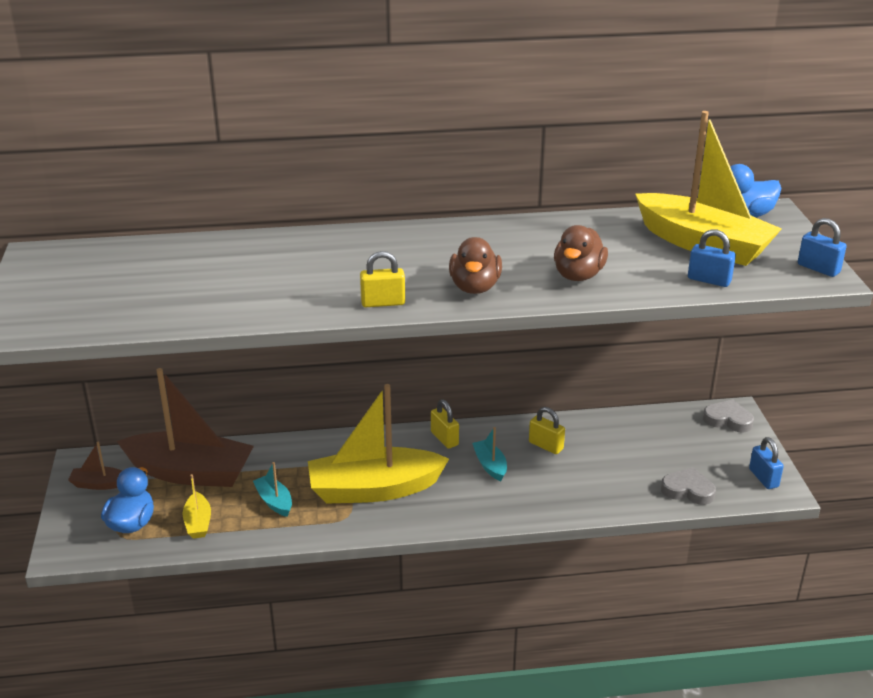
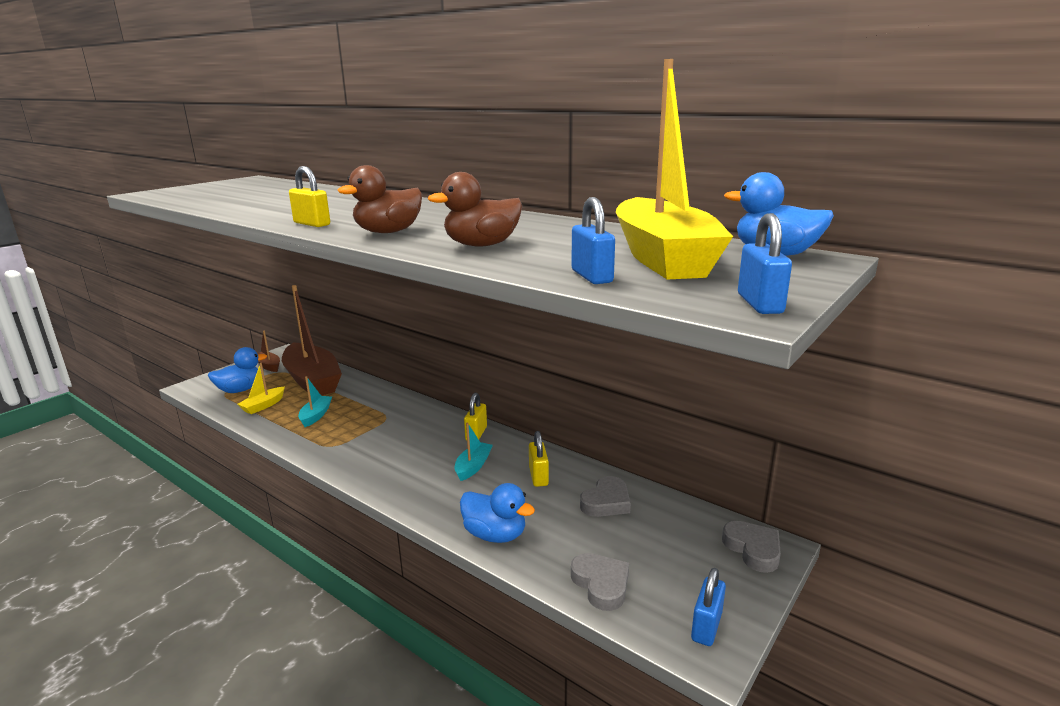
camera: 45 degrees right, 10 degrees down
yellow boat [308,384,449,504] -> none
none -> blue duck [460,483,535,543]
none -> grey heart [580,476,631,517]

